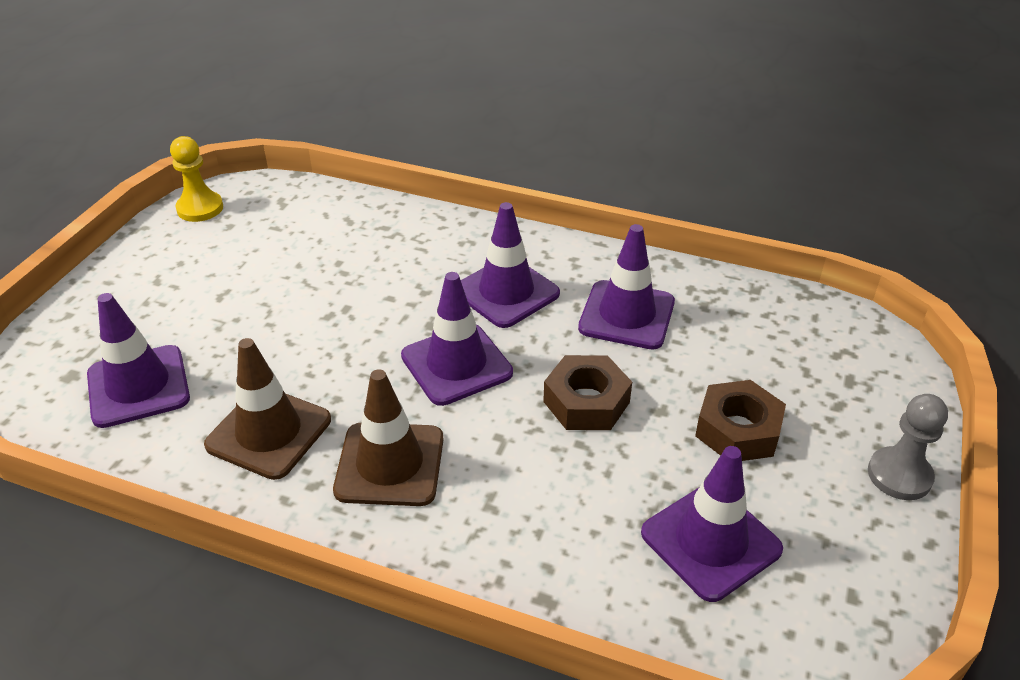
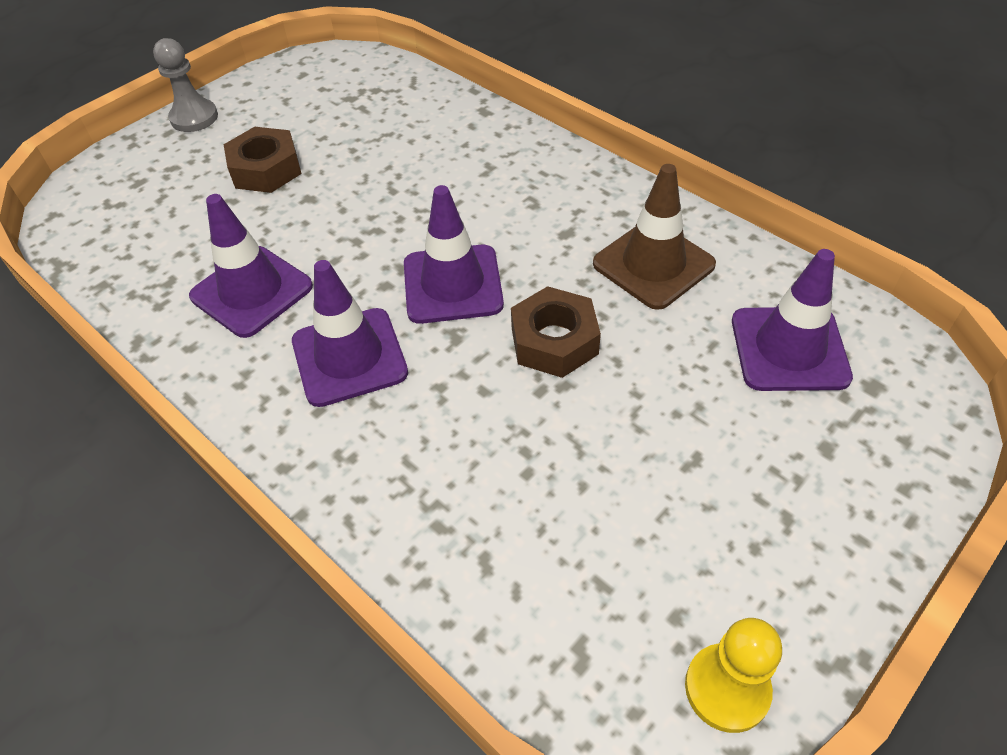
camera: 155 degrees left, 10 degrees up
brown traffic cone [333,369,444,506] -> none
brown nut [543,355,632,430] -> brown nut moved to [511,286,601,378]
purple traffic cone [641,446,783,602] -> none

